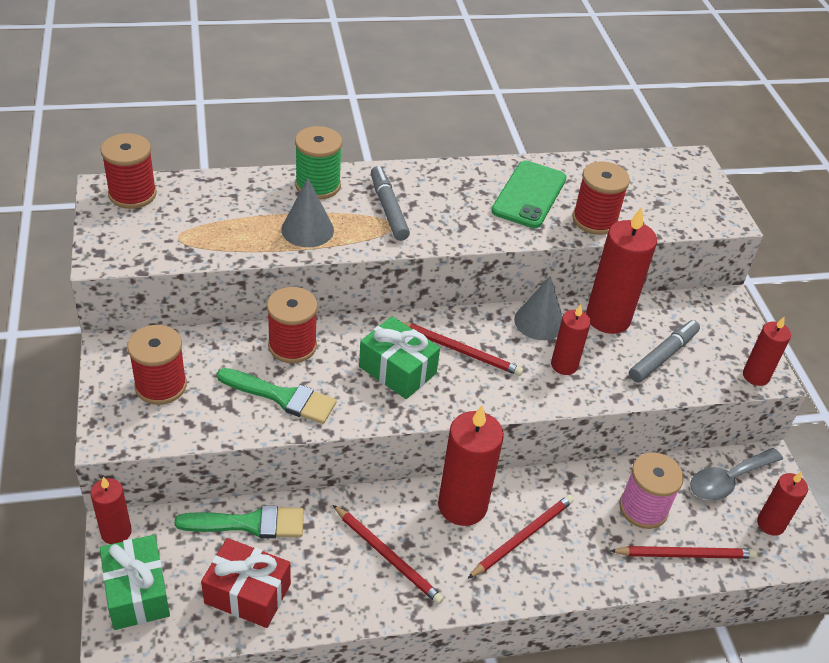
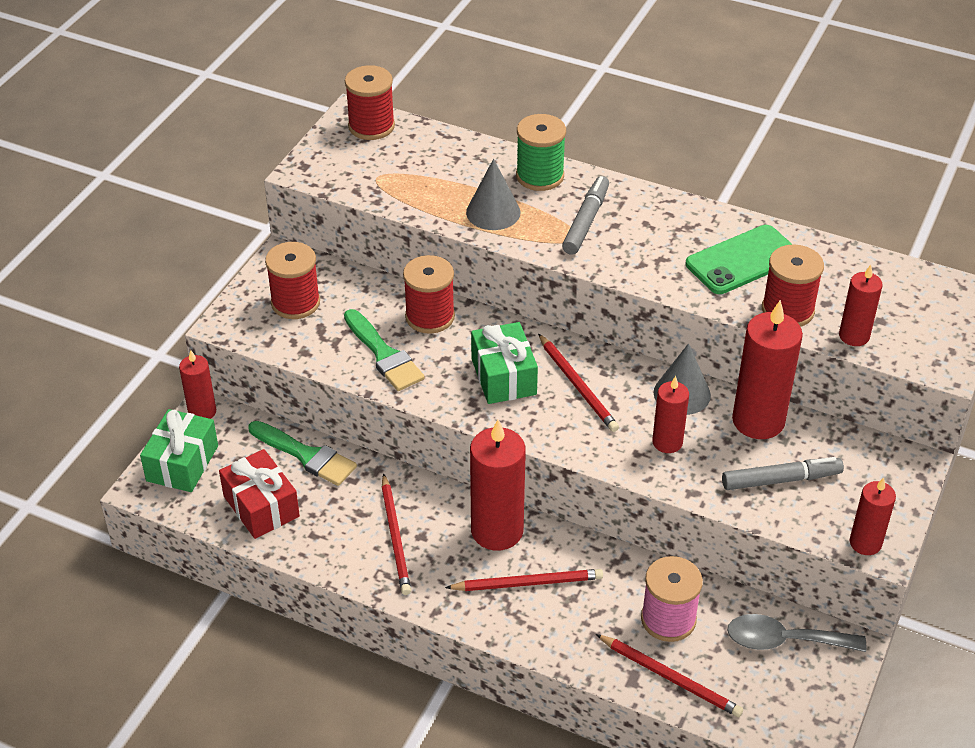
camera: 40 degrees right, 0 degrees up
red candle [757,472,808,536] -> red candle moved to [839,265,882,346]

